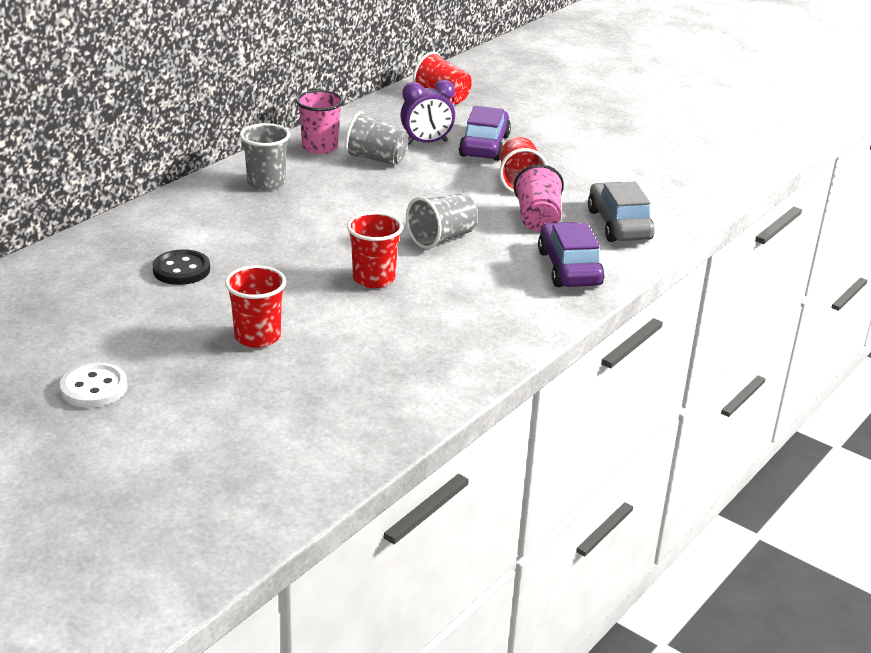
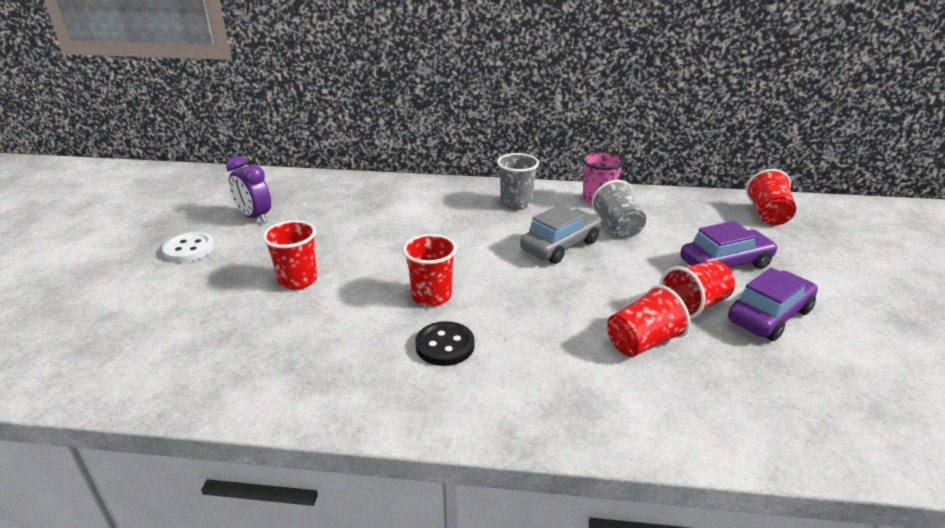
camera: 60 degrees right, 0 degrees up
black button [152,249,210,285] -> black button moved to [415,321,475,366]
purple clock [400,80,455,145] -> purple clock moved to [226,156,271,223]
grey cup [406,193,478,249] -> none
pink cup [513,164,564,232] -> red cup [607,285,690,357]
purple car [538,222,604,287] -> purple car moved to [728,268,818,341]
grey car [588,182,655,242] -> grey car moved to [520,204,602,264]

